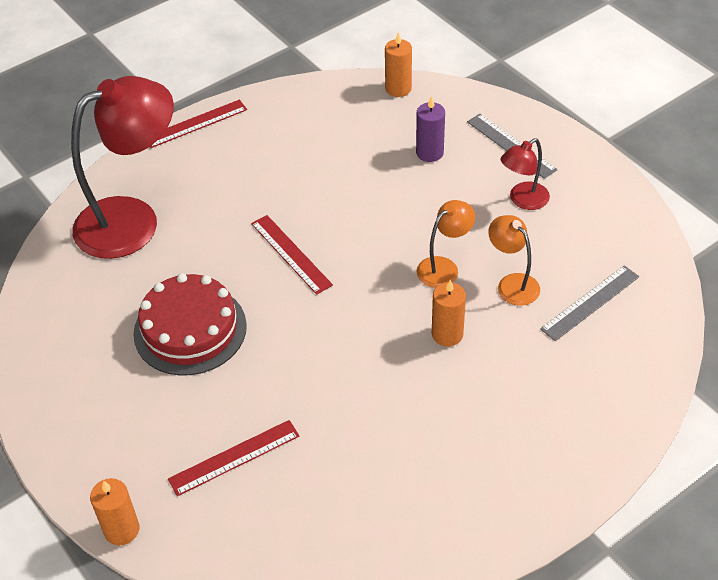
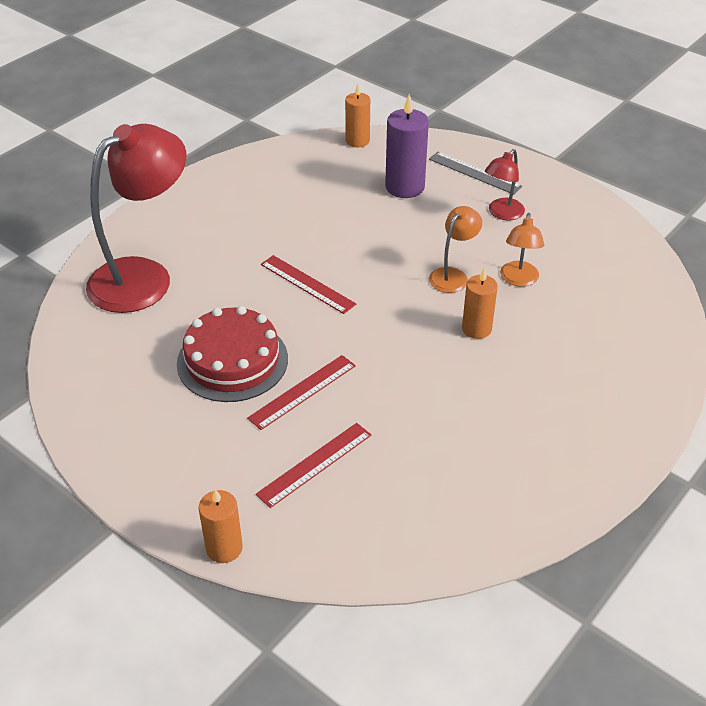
camera: 15 degrees left, 5 degrees down
red ruler [150,100,247,148] -> red ruler moved to [247,355,356,430]
purple candle [416,96,445,162] -> purple candle [385,94,429,198], size x1.54
orange lamp [488,215,540,306] -> orange lamp turned 120 degrees counterclockwise [500,213,544,287]
grey ruler [540,265,639,341] -> none

